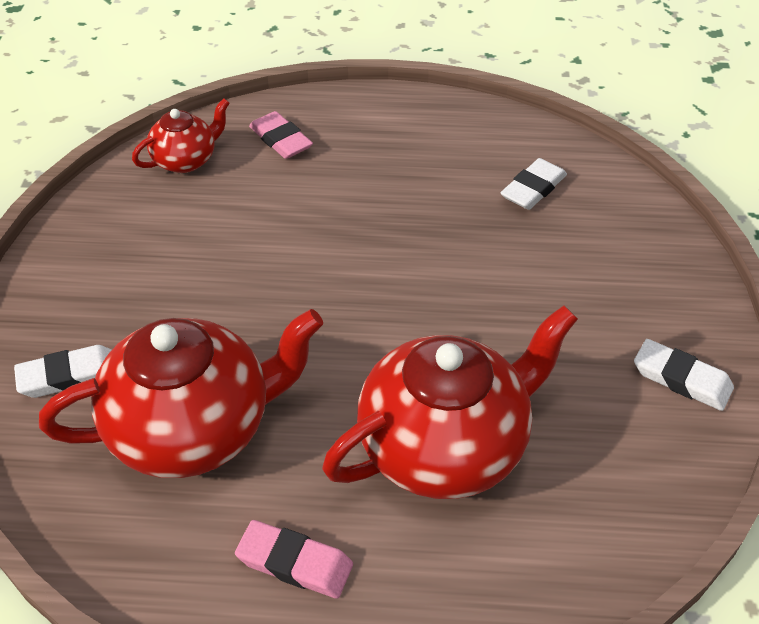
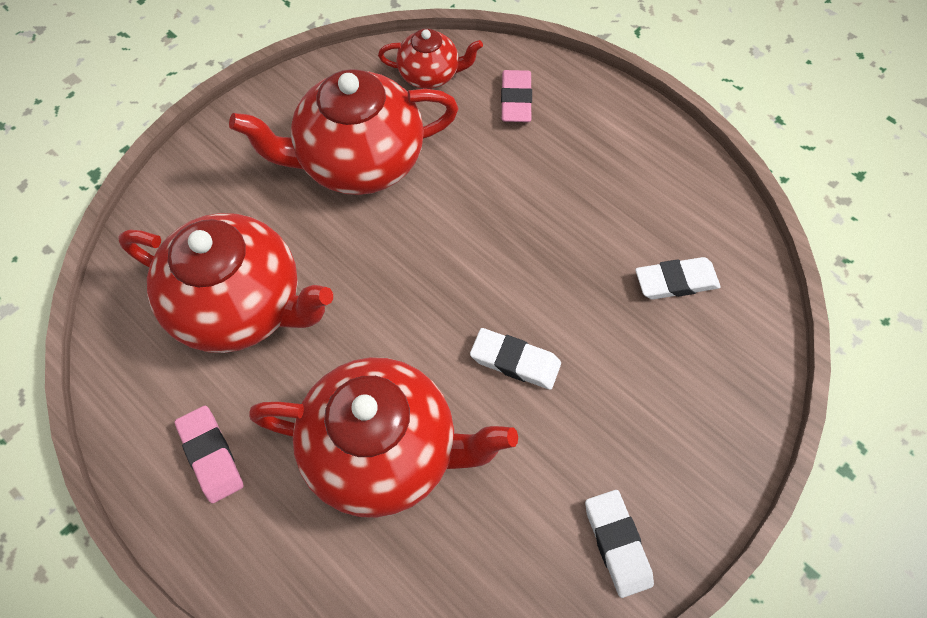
camera: 40 degrees right, 15 degrees up
white eraser [14,345,112,398] -> white eraser moved to [470,328,561,390]
none -> red teapot [229,69,459,195]

